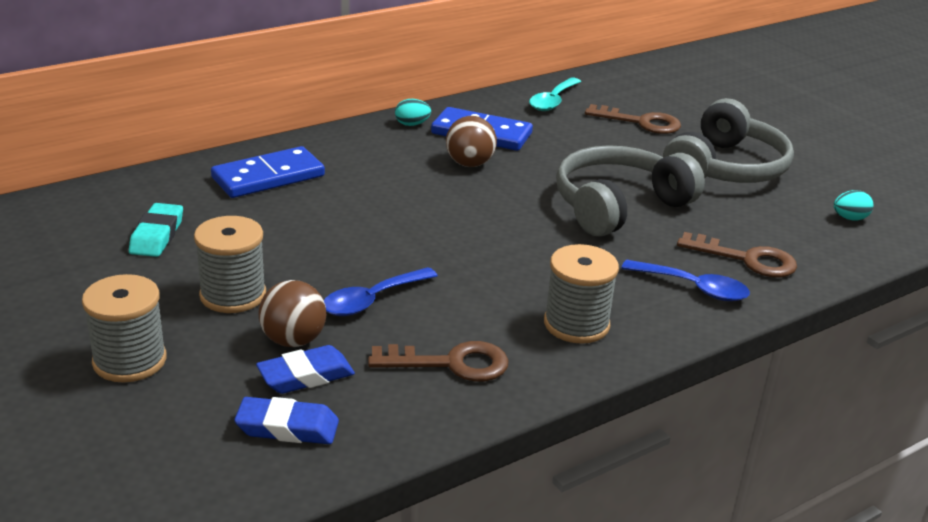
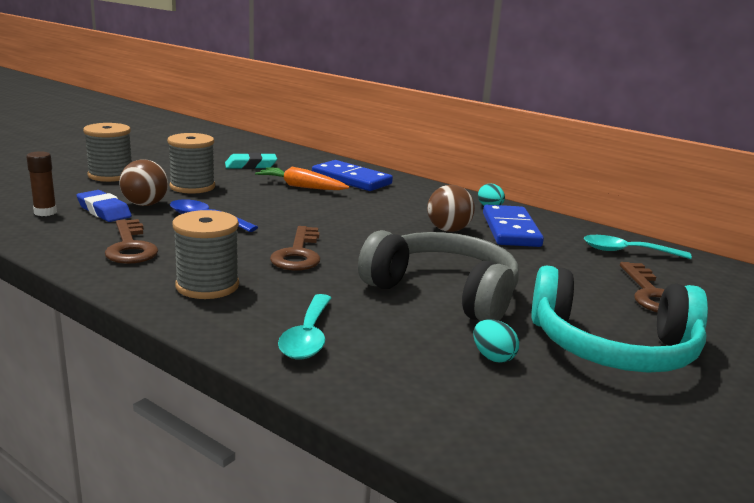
camera: 70 degrees right, 10 degrees down
blue eraser [234,397,339,444] -> brown glue stick [26,151,57,216]
blue spoon [621,260,750,301] -> turquoise spoon [278,294,331,359]
grey headphones [663,98,794,183] -> turquoise headphones [531,265,708,373]
brown key [677,232,797,278] -> brown key moved to [270,226,320,271]
turquoise egg [834,190,874,221] -> turquoise egg moved to [473,319,519,363]
none -> orange carrot [255,167,349,190]

